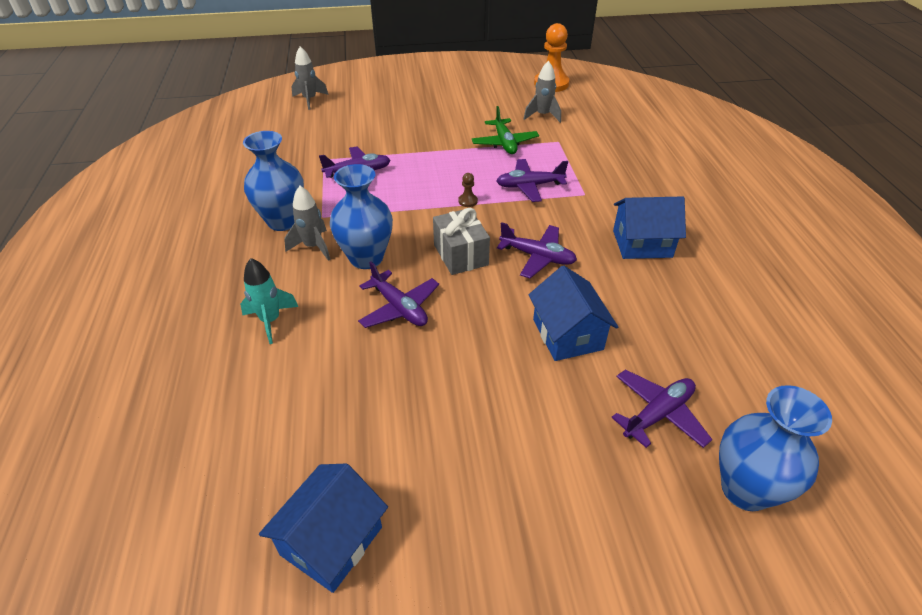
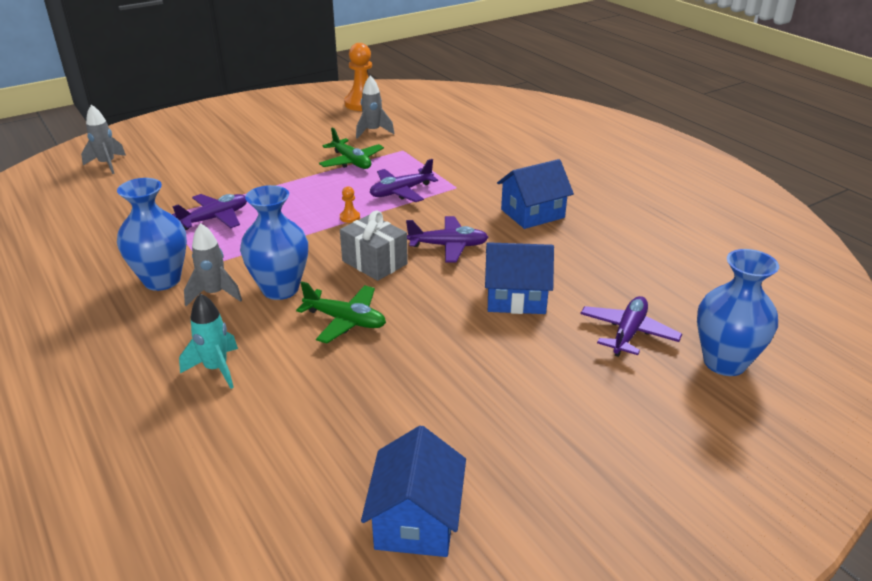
camera: 25 degrees left, 10 degrees down
purple plane [358,261,439,328] -> green plane [296,282,386,343]
brown pawn [458,173,478,207] -> orange pawn [340,186,360,223]
blue house [528,265,618,361] -> blue house turned 45 degrees counterclockwise [485,242,554,314]

